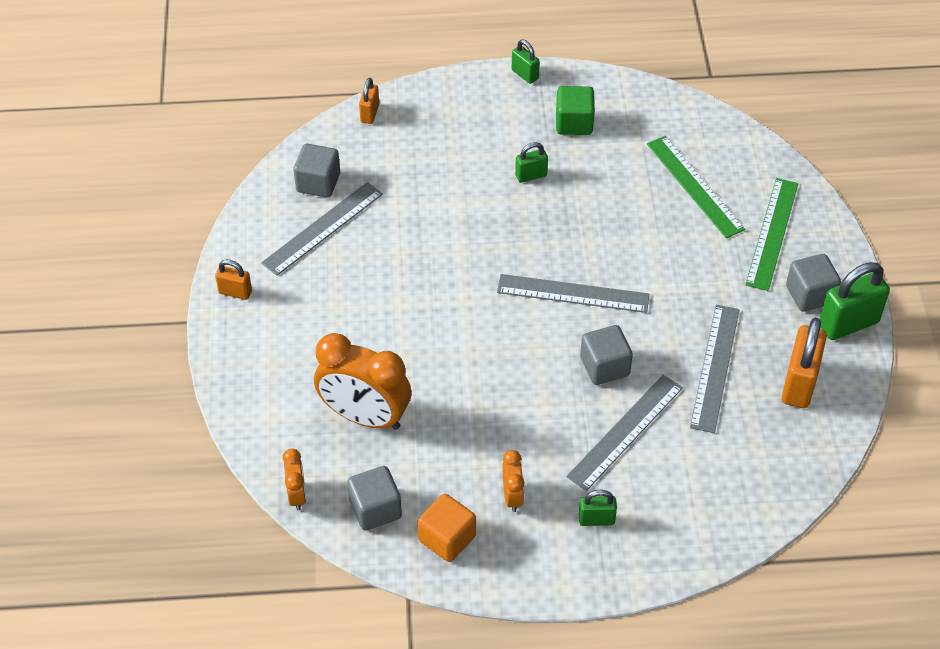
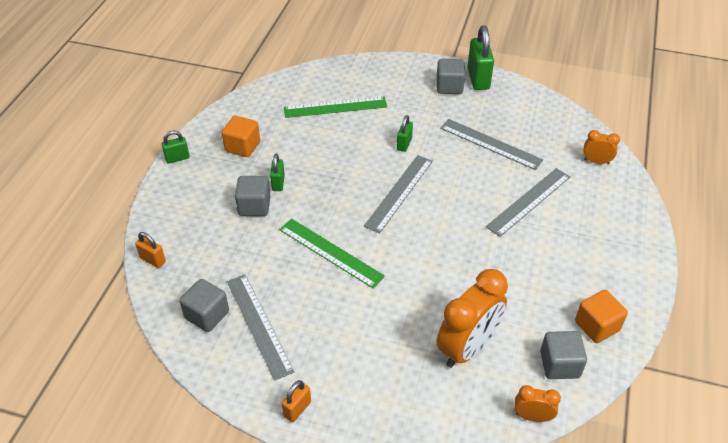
camera: 70 degrees left, 5 degrees down
orange clock [503,450,525,512] -> orange clock moved to [583,130,620,164]
green cube [556,86,595,135] -> orange cube [222,116,260,157]
grey ruler [566,375,683,491] -> grey ruler turned 75 degrees clockwise [486,168,570,237]
green padlock [579,490,617,526] -> green padlock moved to [397,115,413,152]
grey cube [580,325,633,385] -> grey cube moved to [235,176,271,216]
green ruler [745,178,798,291] -> green ruler moved to [279,219,385,288]
orange padlock [782,317,827,408] -> none

